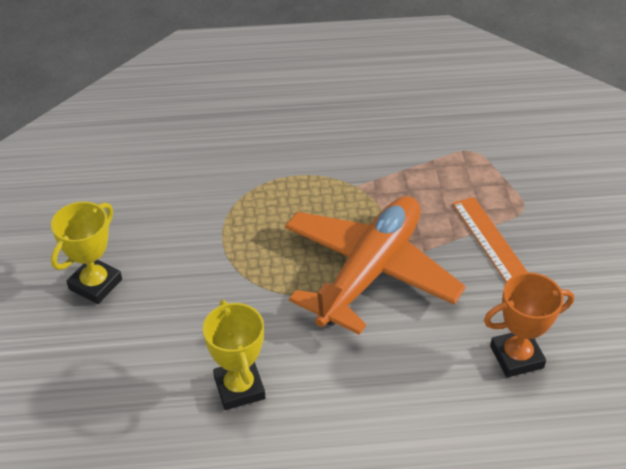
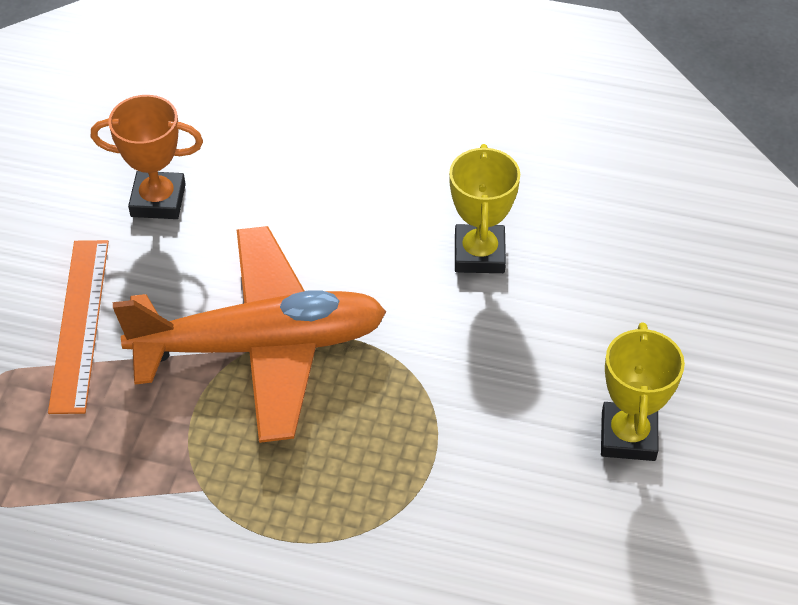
camera: 160 degrees left, 5 degrees up
yellow trophy [51,202,122,304] -> yellow trophy turned 45 degrees counterclockwise [601,322,685,461]
orange plane [285,196,466,335] -> orange plane turned 150 degrees counterclockwise [113,226,386,443]

